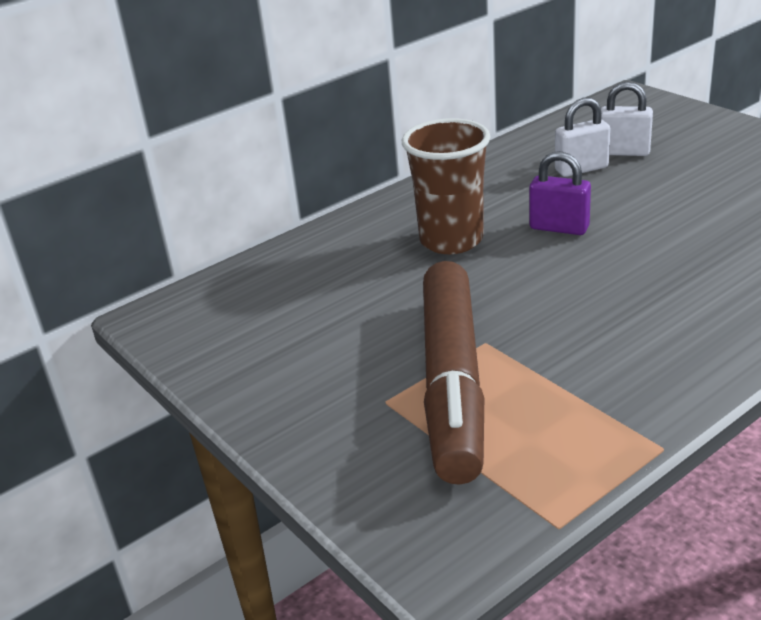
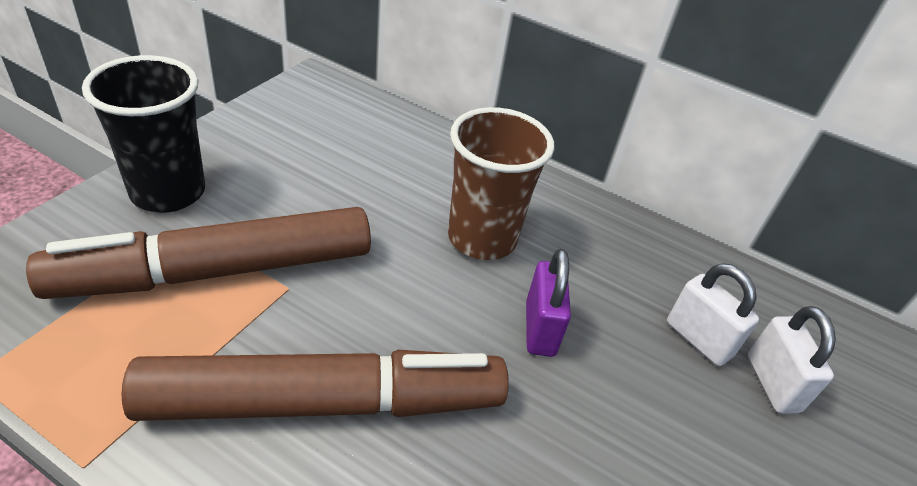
camera: 60 degrees right, 10 degrees up
none -> black cup [82,55,205,213]
none -> brown marker [122,350,509,421]

